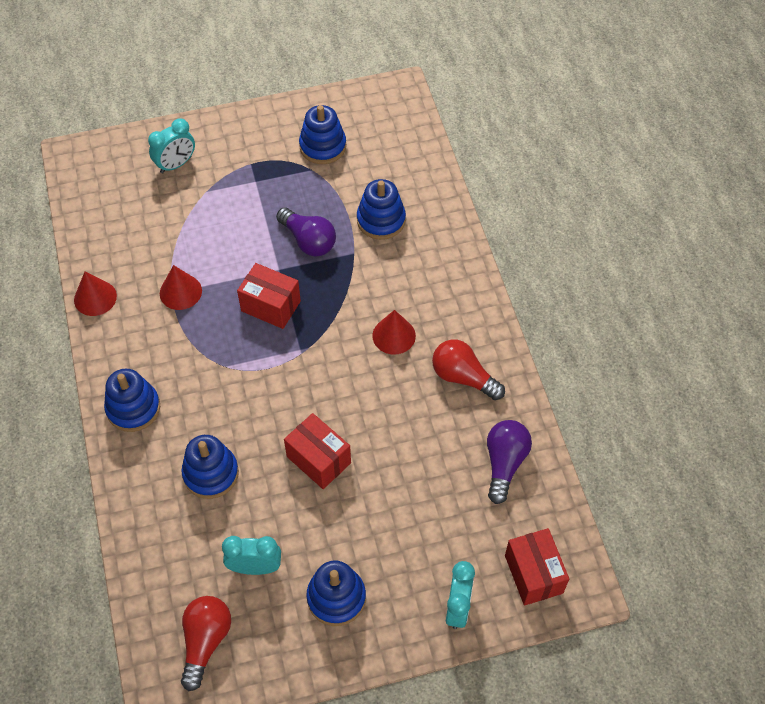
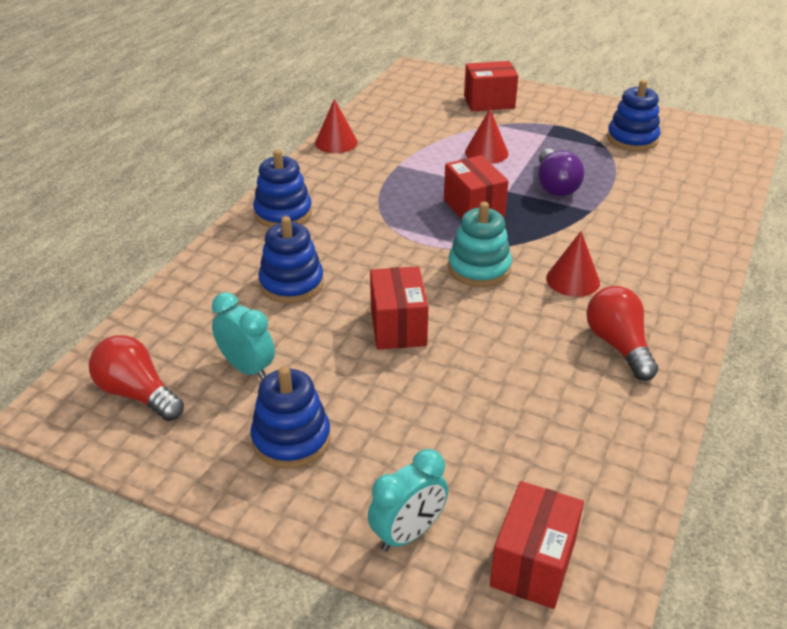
camera: 40 degrees right, 20 degrees down
turquoise clock [148,118,195,173] -> red box [464,61,518,111]
red cone [160,265,202,310] -> red cone moved to [465,109,509,164]
red light bulb [181,596,231,691] -> red light bulb turned 105 degrees counterclockwise [89,335,184,421]
blue stacking toy [357,179,406,240] -> none
purple light bulb [487,420,532,504] -> none
none -> turquoise stacking toy [448,202,512,287]

